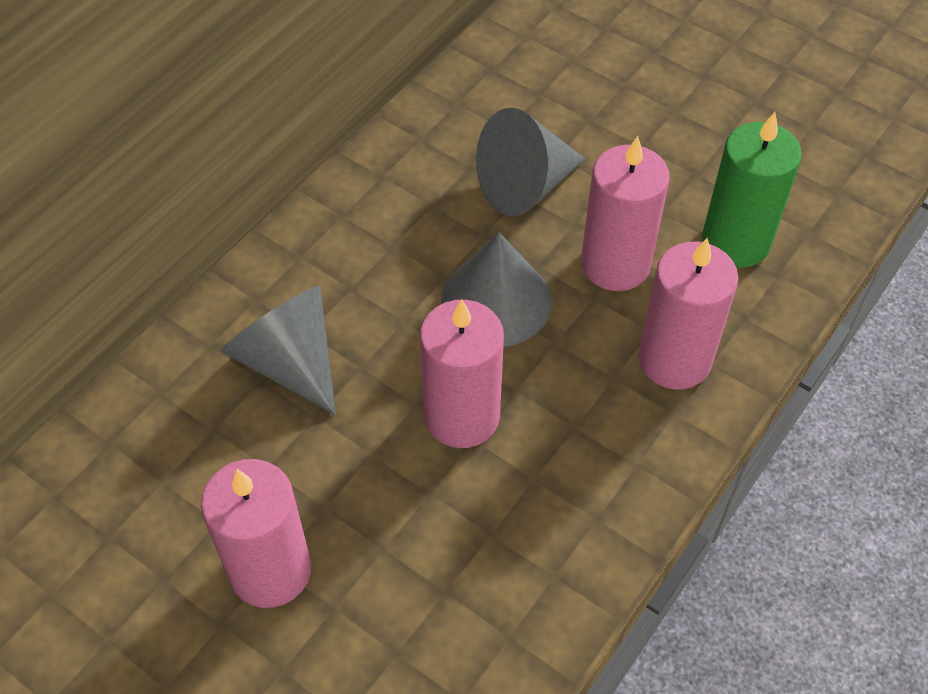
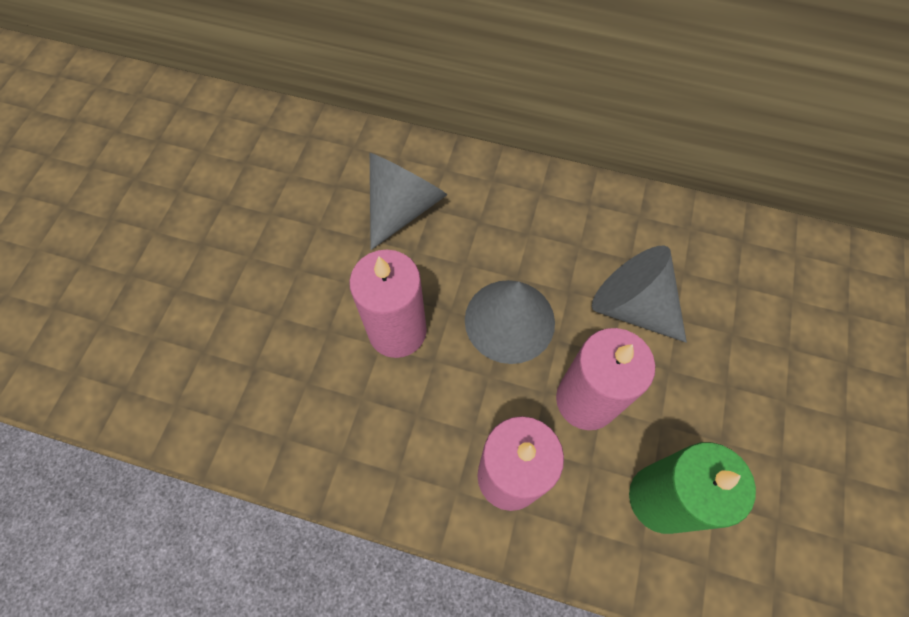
camera: 70 degrees right, 10 degrees up
pink candle [201,459,311,608] -> none

